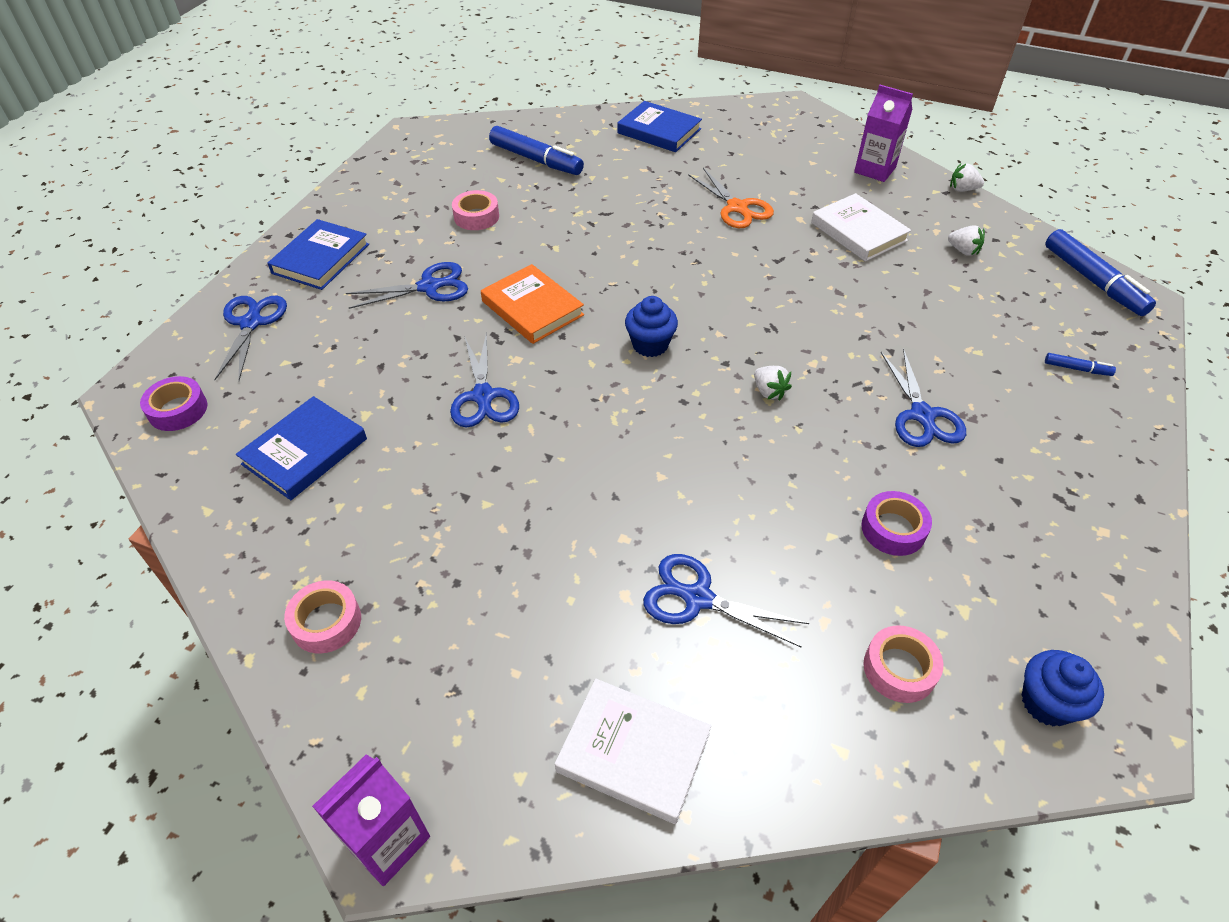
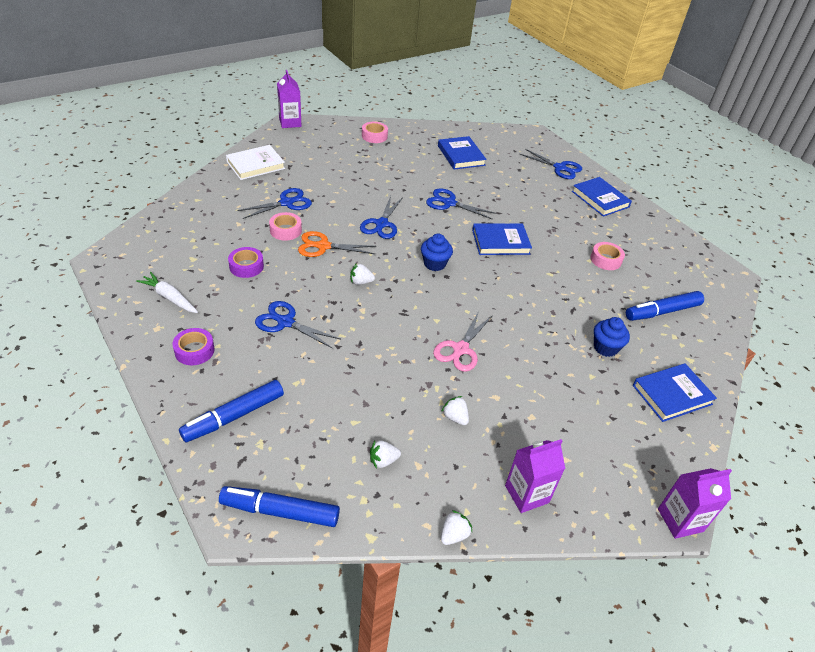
camera: 120 degrees right, 5 degrees down
purple tape [140,376,208,431] -> purple tape moved to [173,328,214,365]
blue scissors [346,262,468,309] -> blue scissors moved to [360,196,403,239]
orange book [481,264,584,344] -> blue book [472,223,532,255]
orange scissors [688,168,774,228] -> orange scissors moved to [298,231,376,257]
white book [811,193,911,261] -> white strawberry [441,396,469,425]
pink tape [864,625,943,703] -> pink tape moved to [269,212,302,241]
blue cupcake [1022,650,1104,726] -> blue cupcake moved to [594,317,630,357]
blue marker [1045,353,1116,376] -> blue marker [179,380,284,443], size x2.16
none -> white carrot [136,272,198,313]
none -> pink scissors [433,311,493,372]
none -> purple carton [658,468,732,539]

